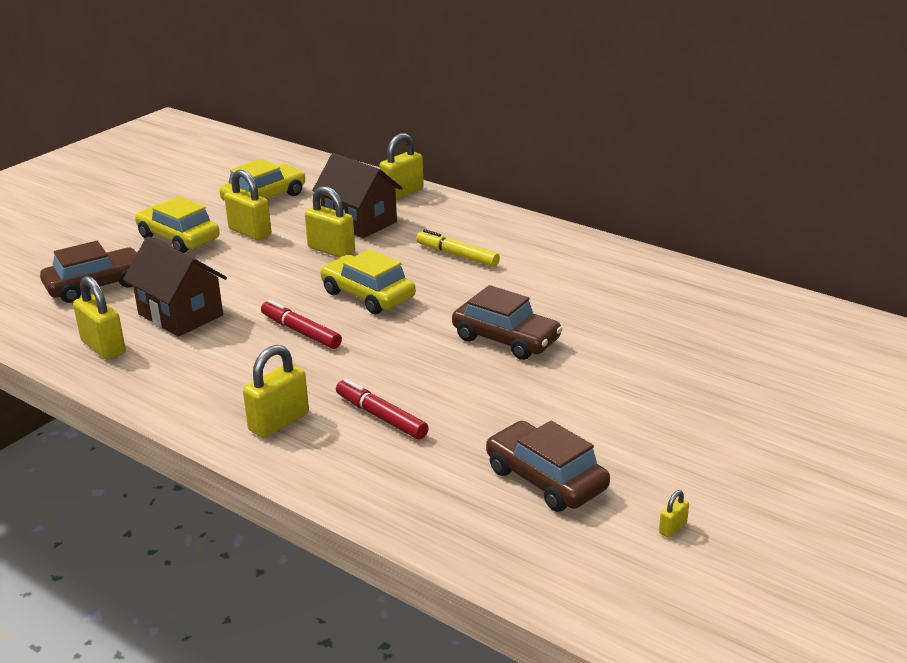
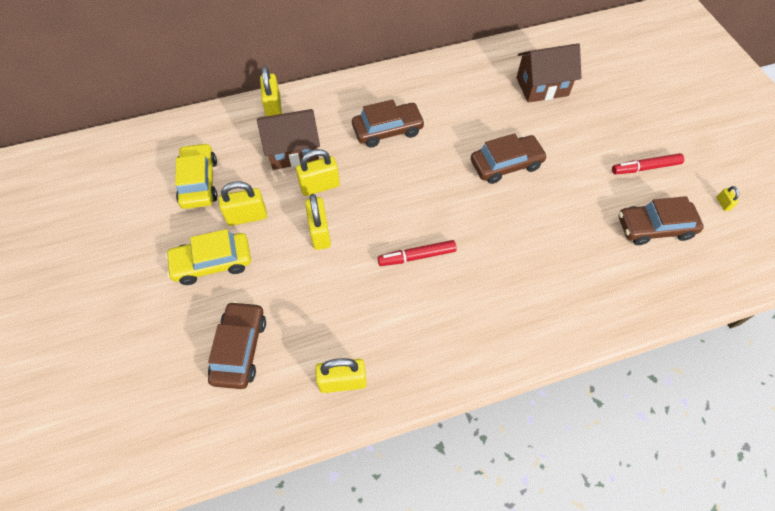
camera: 55 degrees left, 30 degrees up
brown house [123,236,227,337] -> brown house moved to [516,43,581,103]
yellow padlock [243,345,309,438] -> yellow padlock moved to [305,194,331,250]
yellow car [320,249,416,314] -> none
red marker [336,379,429,440] -> red marker moved to [612,153,684,174]
yellow marker [416,229,500,267] -> brown car [352,99,425,148]

